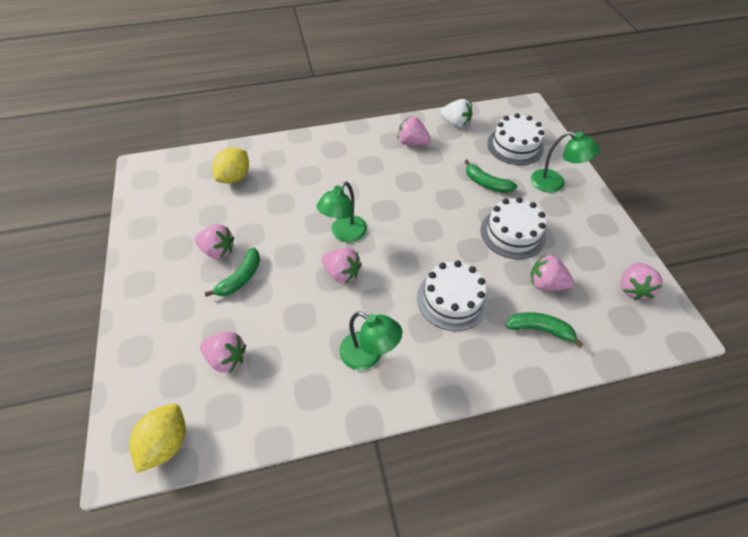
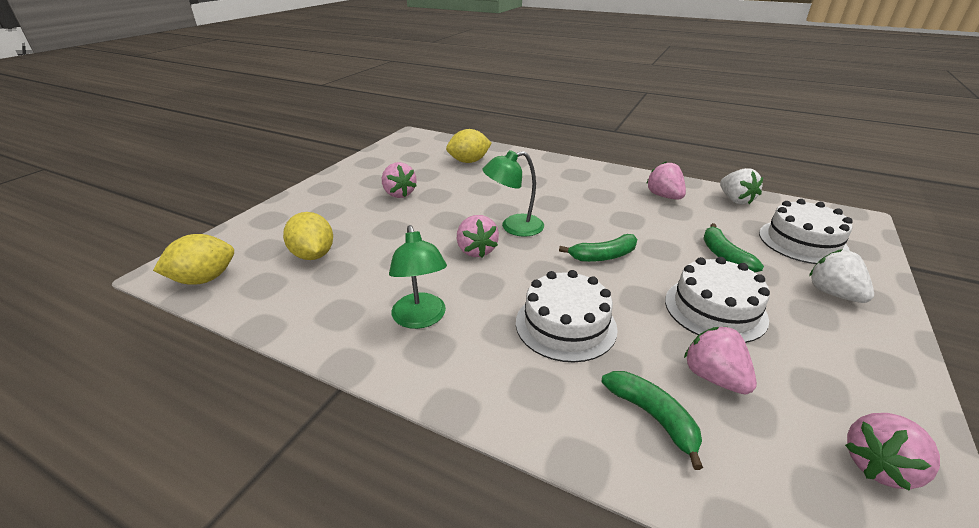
camera: 40 degrees right, 20 degrees down
pink strawberry [200,332,246,373] -> yellow lemon [283,212,333,260]
green banana [205,248,260,297] -> green banana moved to [559,234,637,262]
green lamp [531,131,600,193] -> white strawberry [809,249,874,303]

